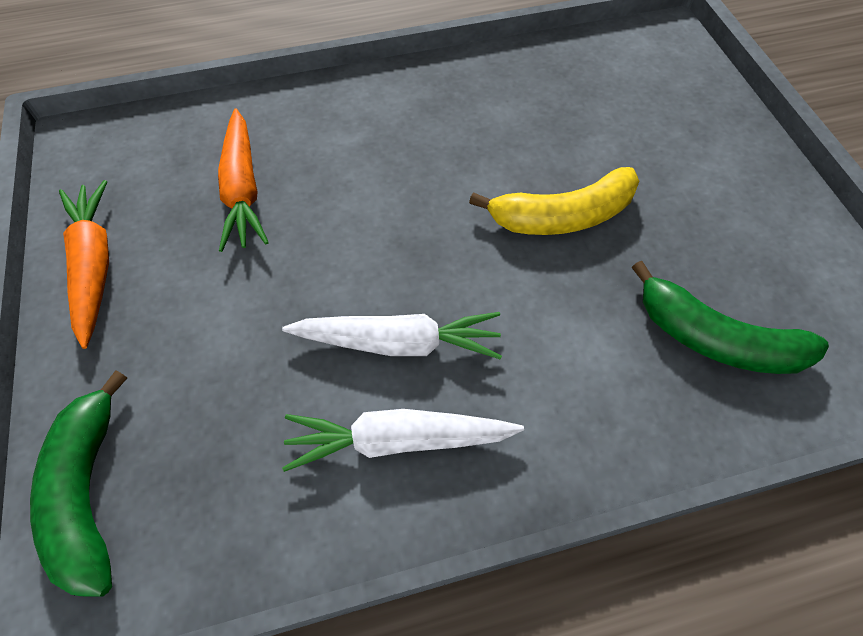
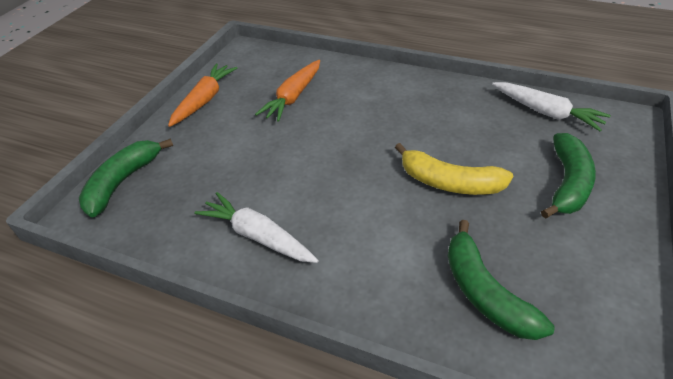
camera: 40 degrees right, 15 degrees down
white carrot [282,312,502,360] -> white carrot moved to [492,82,611,131]
none -> green banana [541,133,596,219]

